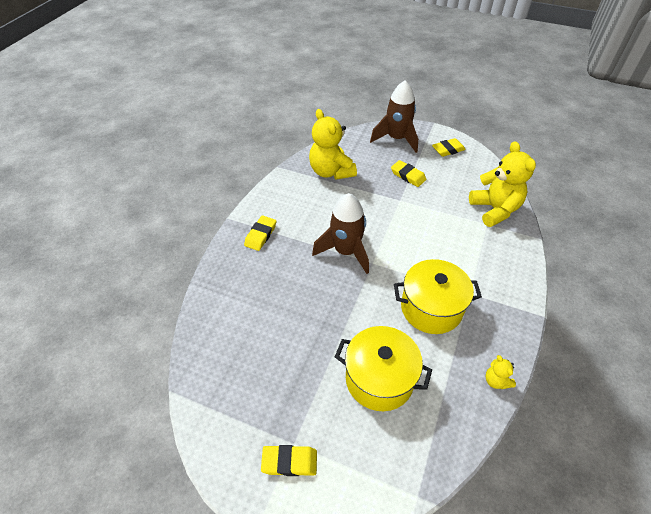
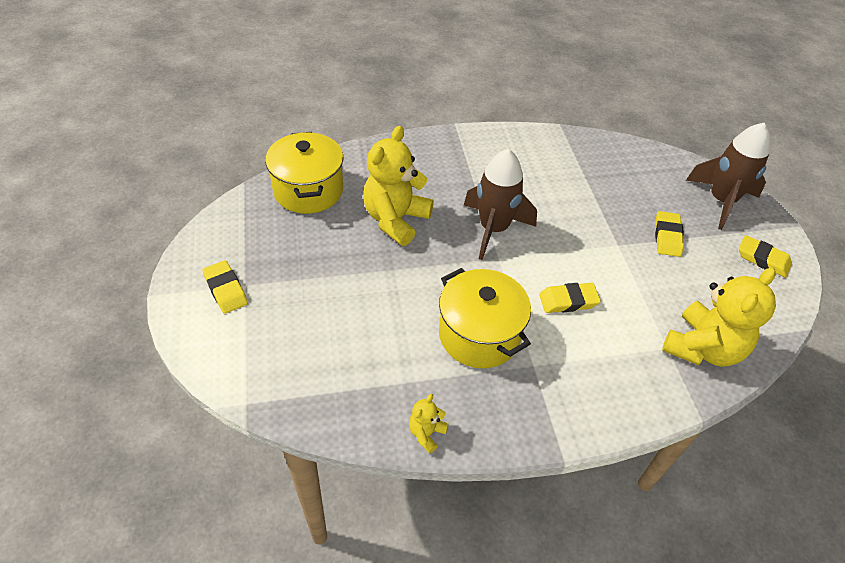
camera: 55 degrees right, 0 degrees up
yellow eraser [244,215,276,251] -> yellow eraser moved to [539,283,601,313]
yellow teddy bear [309,109,357,180] -> yellow teddy bear moved to [363,126,434,246]
yellow pot [335,326,432,411] -> yellow pot moved to [265,132,343,214]

